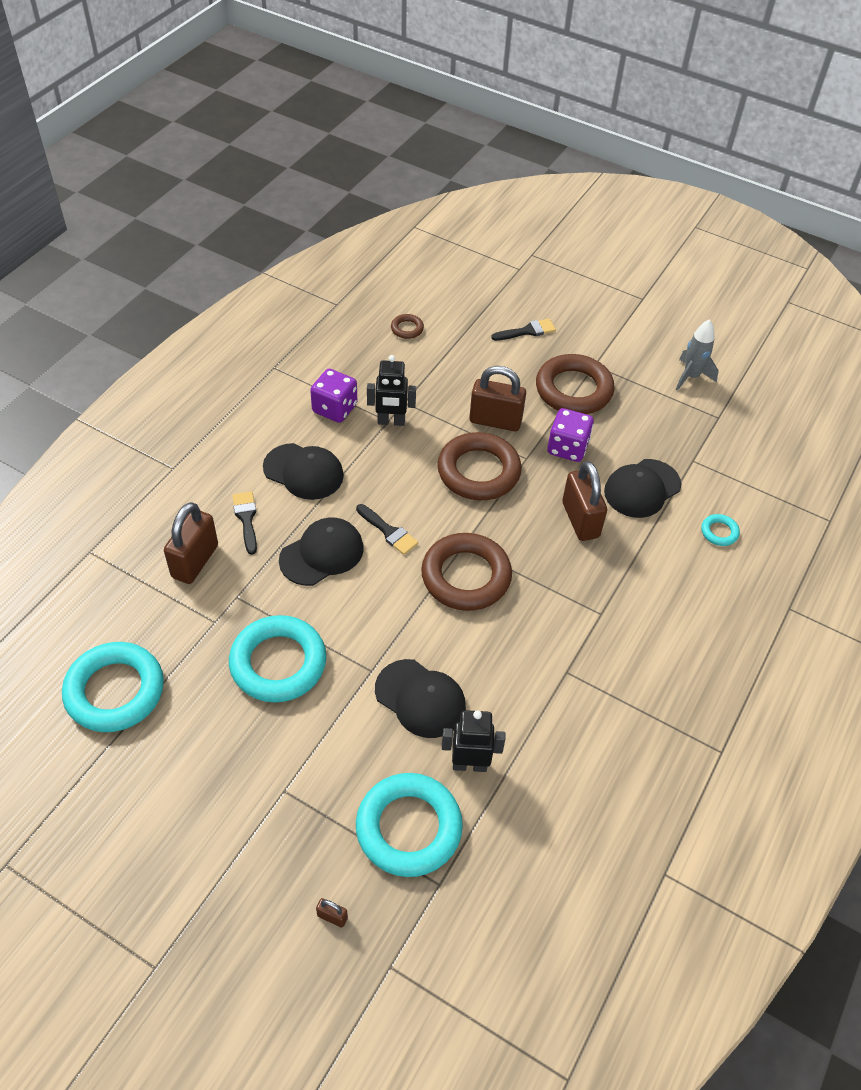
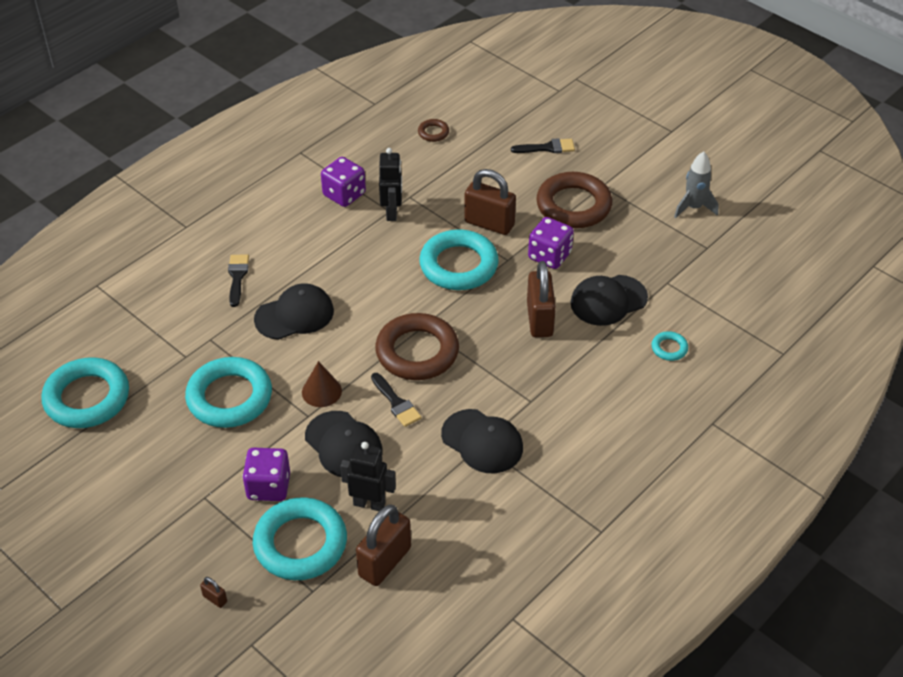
camera: 15 degrees right, 5 degrees down
brown padlock [164,502,218,584] -> brown padlock moved to [356,505,411,586]
black cap [263,443,344,500] -> black cap moved to [441,409,523,473]
black brush [356,504,418,555] -> black brush moved to [371,373,422,427]
black robot [367,355,416,426] -> black robot turned 105 degrees counterclockwise [379,148,402,221]
brown ring [437,432,522,500] -> turquoise ring [419,229,499,290]
none -> purple dice [242,448,290,501]
none -> brown cone [302,361,342,407]

